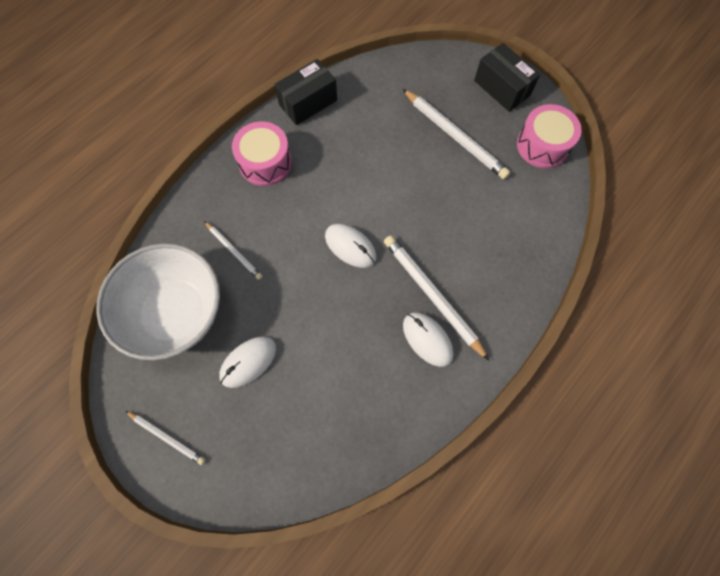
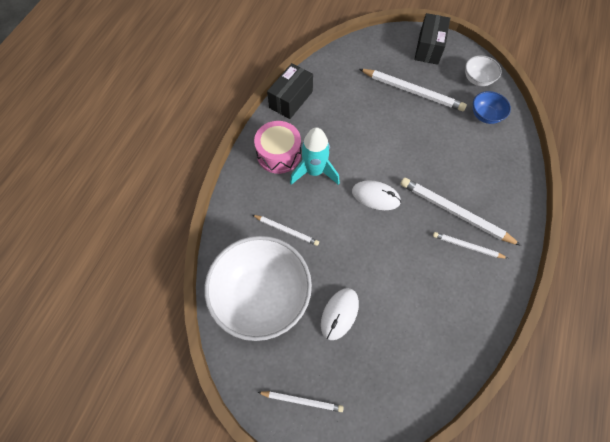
camera: 20 degrees left, 5 degrees down
white mouse [403,312,453,367] -> white pencil [433,232,509,259]
black box [474,43,540,112] -> black box turned 75 degrees clockwise [414,13,450,65]
pink drum [517,104,582,168] -> white bowl [465,55,502,86]
none -> turquoise rocket [290,127,340,185]
none -> blue bowl [473,91,511,124]

